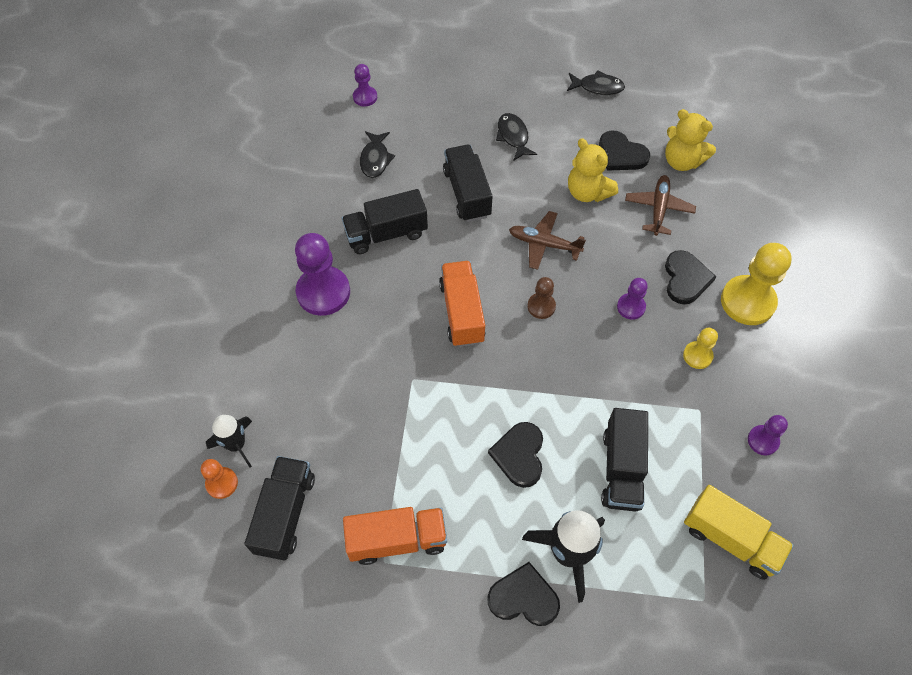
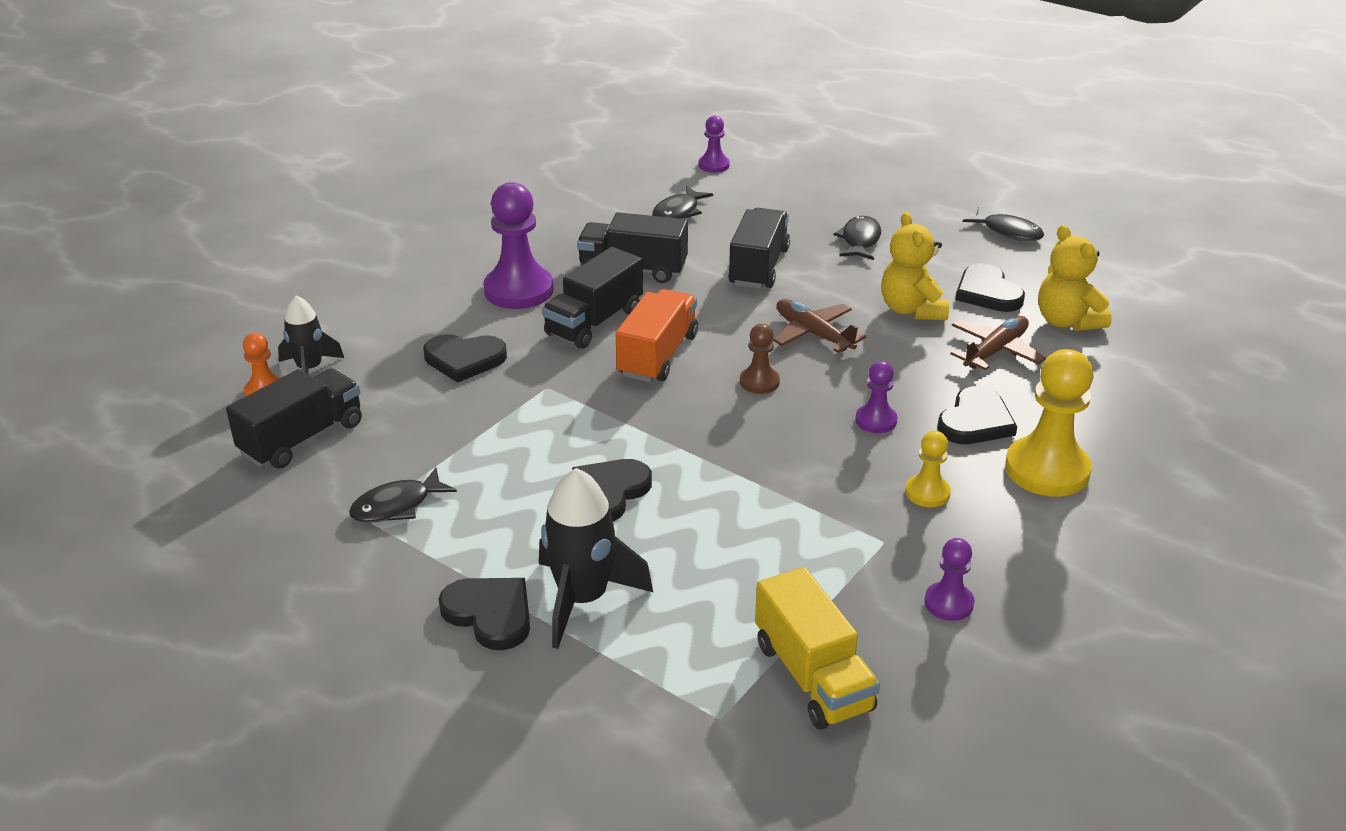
camera: 30 degrees right, 25 degrees down
orange truck [343,507,447,565] -> black fish [349,468,457,523]
black truck [601,408,648,511] -> black truck moved to [542,247,643,349]
none -> black heart [423,334,507,383]

